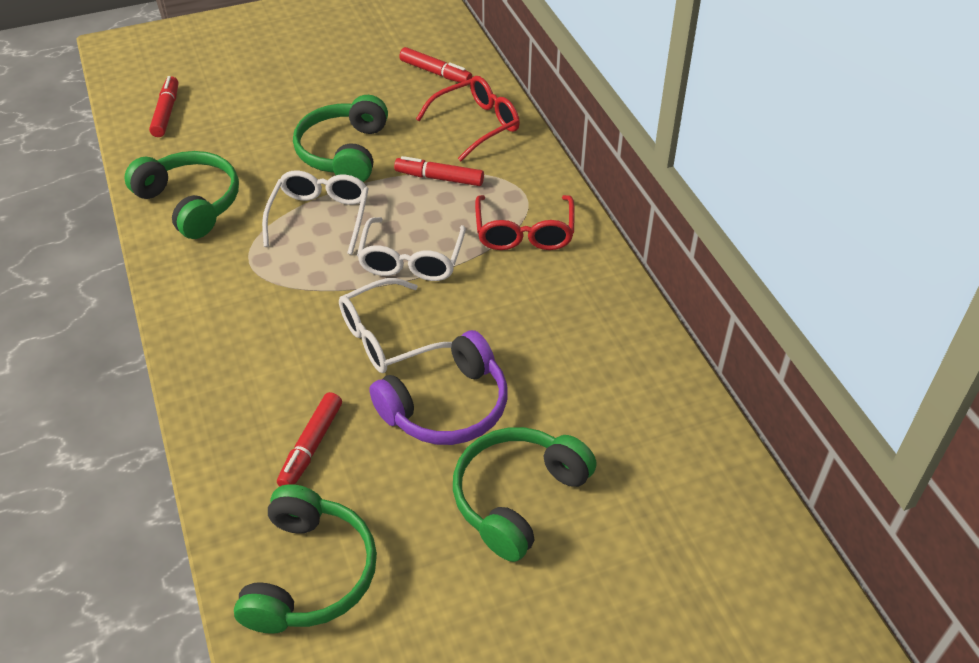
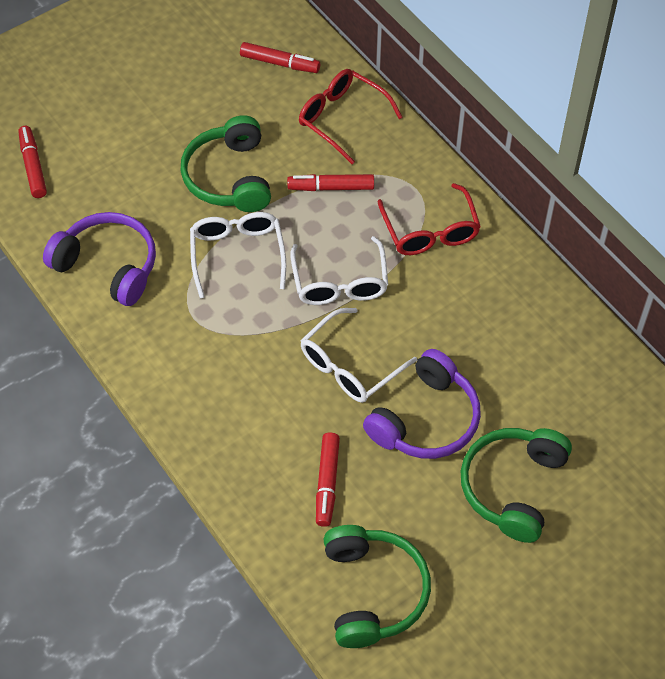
camera: 15 degrees left, 10 degrees up
green headphones [124,151,239,239] -> purple headphones [43,212,156,306]
red glasses [416,76,520,161] -> red glasses turned 90 degrees counterclockwise [299,69,402,164]

